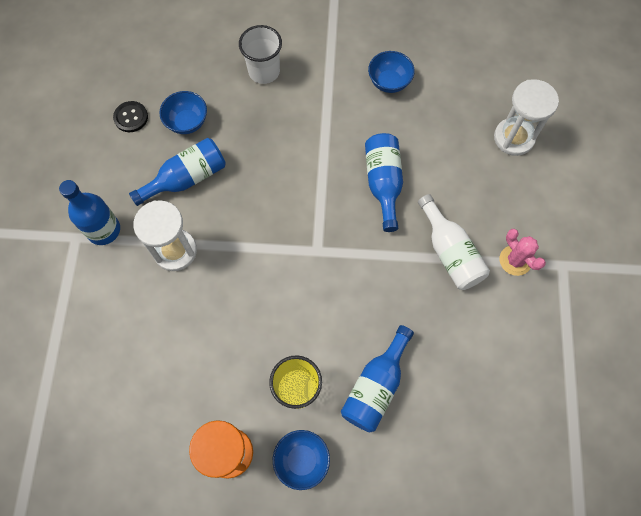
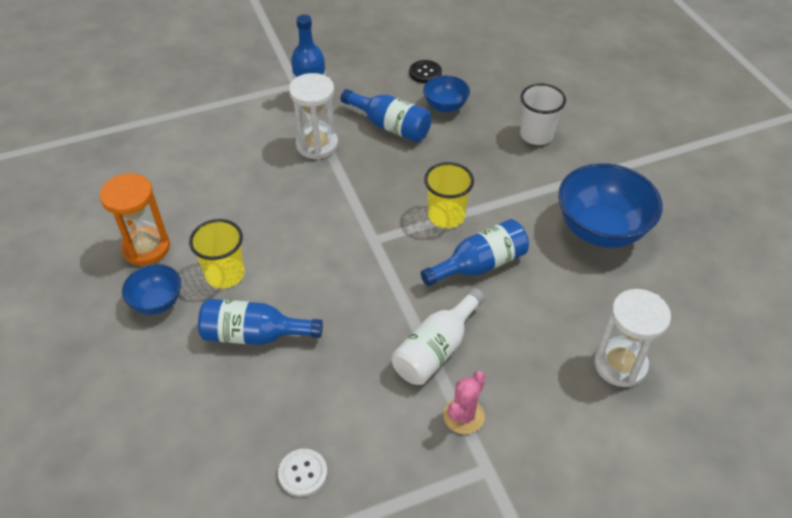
camera: 65 degrees right, 20 degrees down
blue bowl [368,51,415,93] -> blue bowl [558,163,663,248], size x1.86
none -> white button [278,449,327,497]
none -> yellow cup [424,162,474,228]

